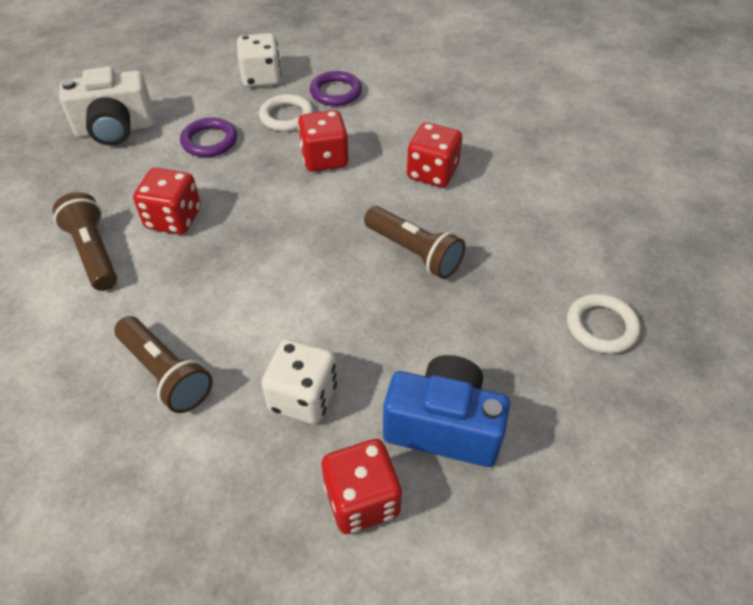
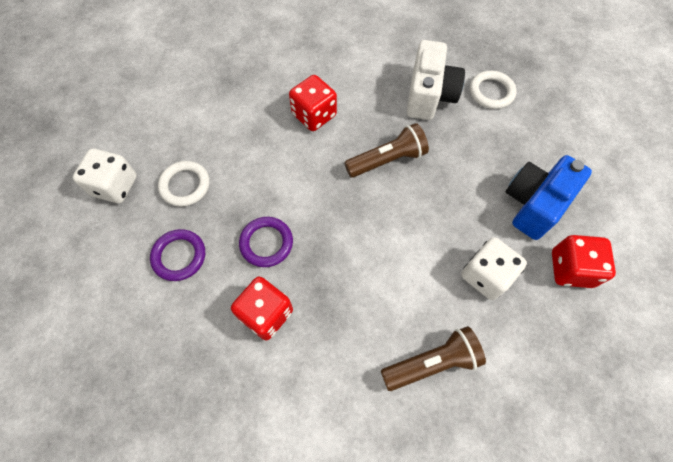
camera: 65 degrees left, 15 degrees up
brown flashlight [53,192,117,291] -> none
white camera [59,66,154,146] -> white camera moved to [407,40,465,120]
red dice [298,110,349,172] -> none
purple ring [310,71,362,106] -> purple ring moved to [239,217,293,267]

